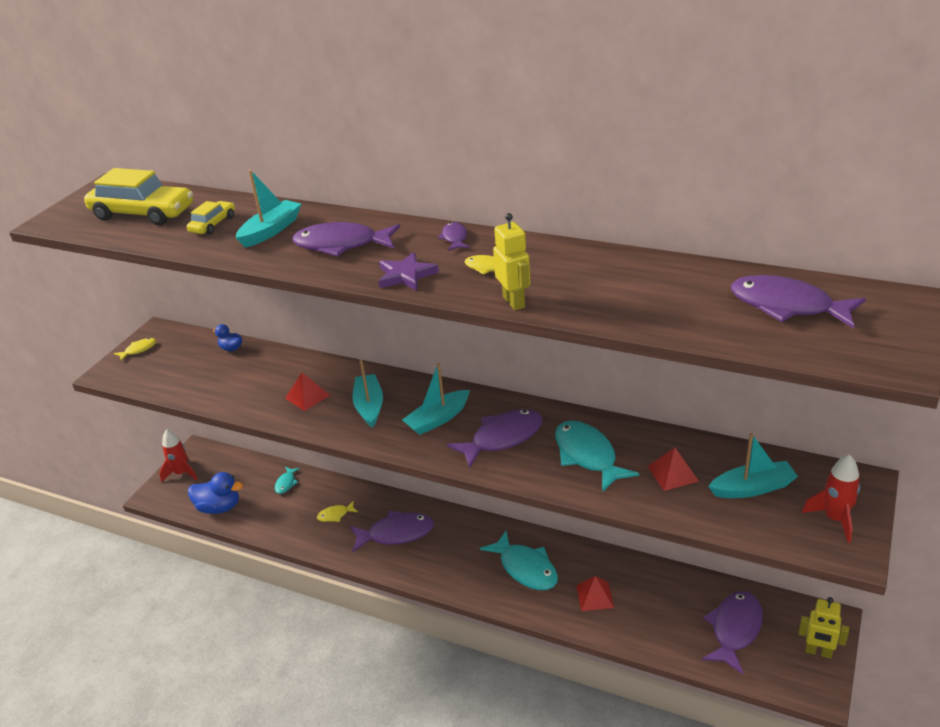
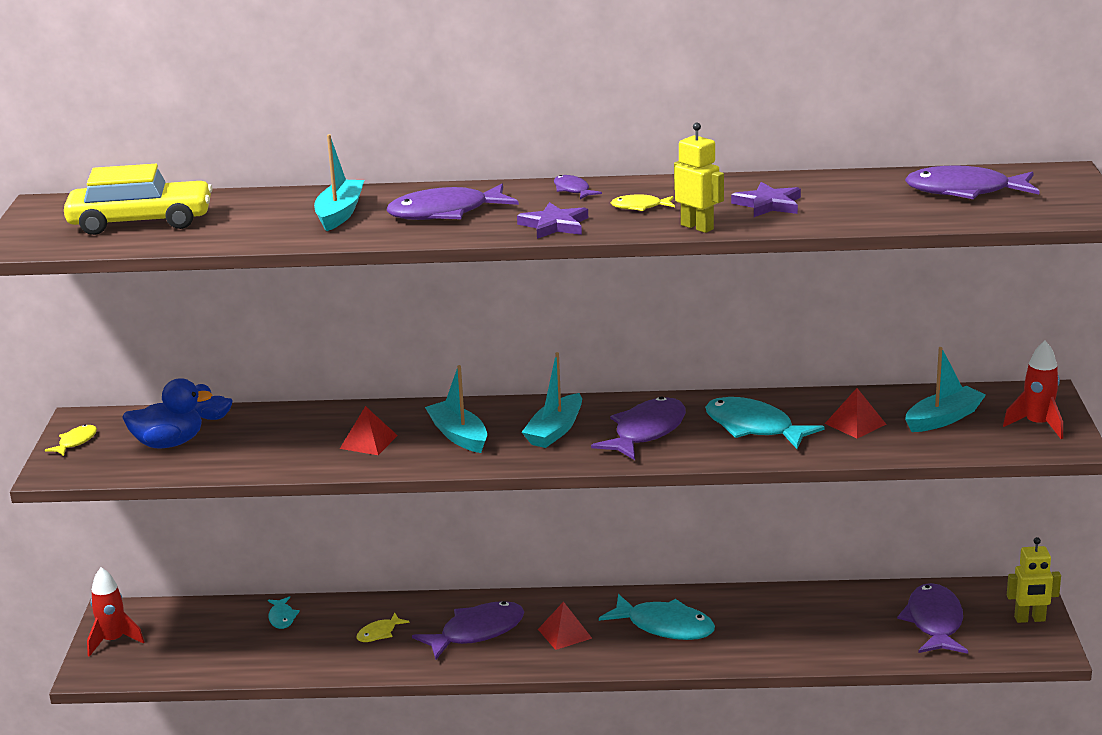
camera: 25 degrees left, 10 degrees down
yellow car [187,201,235,235] -> none
blue duck [188,472,243,514] -> blue duck moved to [122,378,213,448]
red pyramid [576,576,614,611] -> red pyramid moved to [538,602,592,650]
none -> purple star [731,182,801,217]

